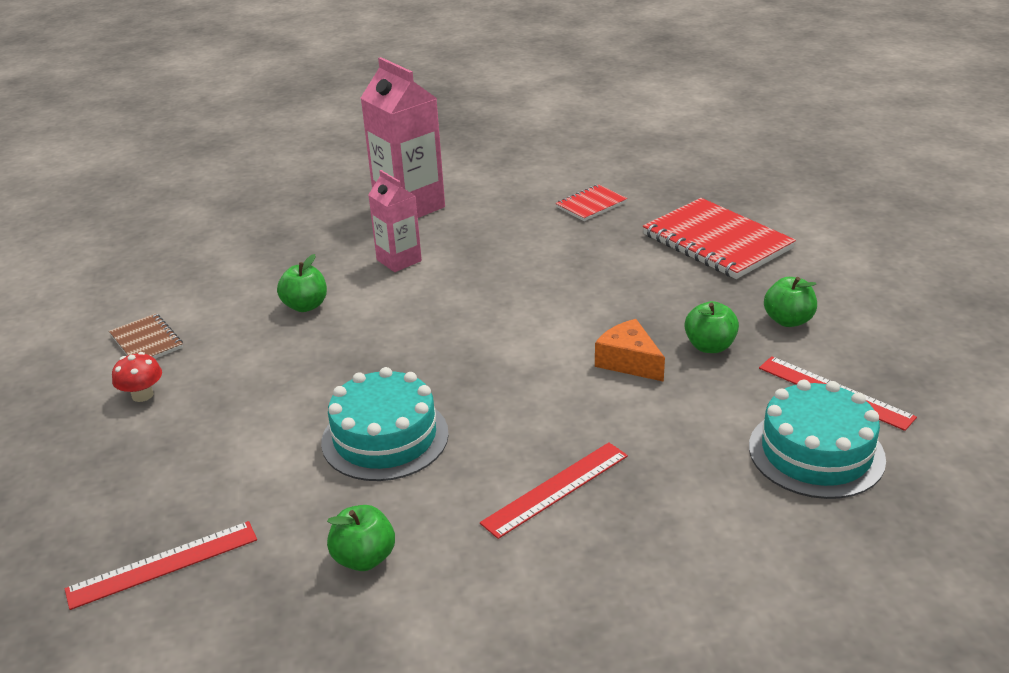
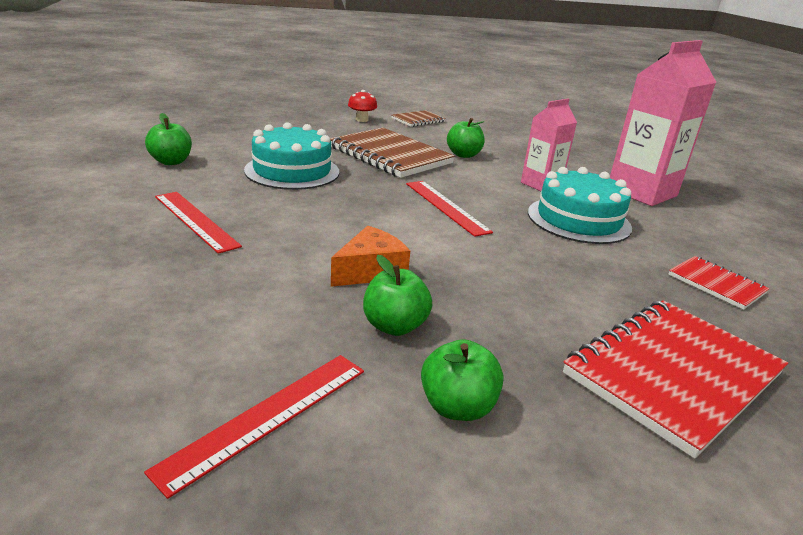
camera: 85 degrees right, 5 degrees down
red ruler [65,521,257,610] -> red ruler moved to [406,181,493,237]
turquoise cake [749,380,886,499] -> turquoise cake moved to [528,167,632,244]
none -> brown notebook [330,128,455,178]

